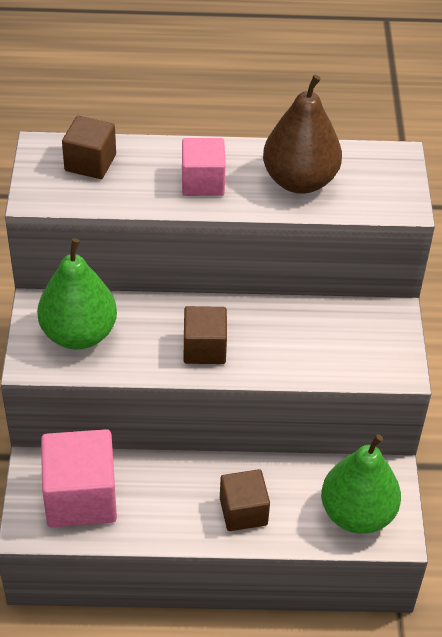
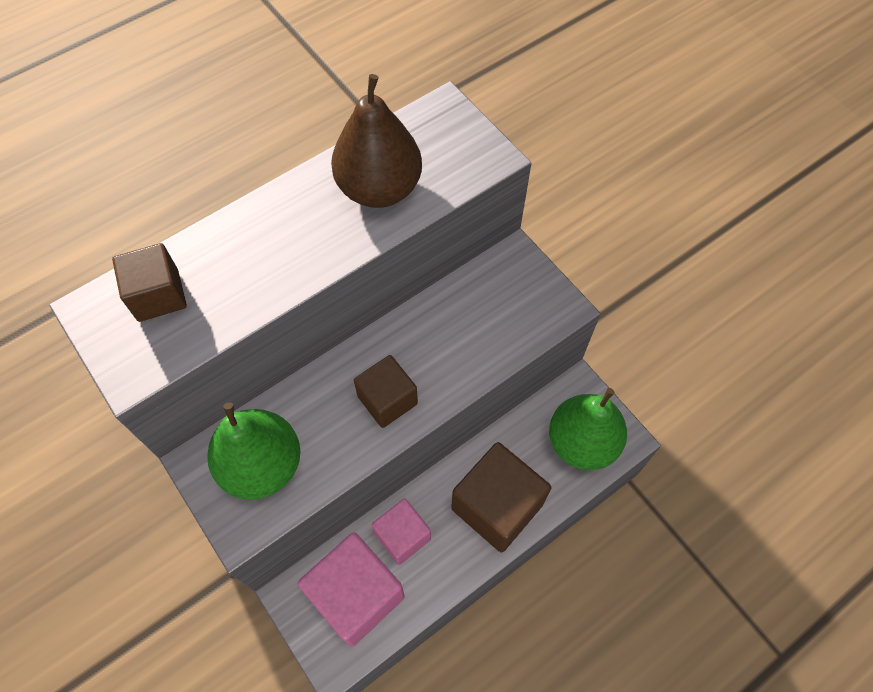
camera: 35 degrees left, 15 degrees up
pink cube [182,138,226,196] -> pink cube moved to [372,498,431,565]
brown cube [220,469,270,531] -> brown cube [451,442,551,552], size x1.64

